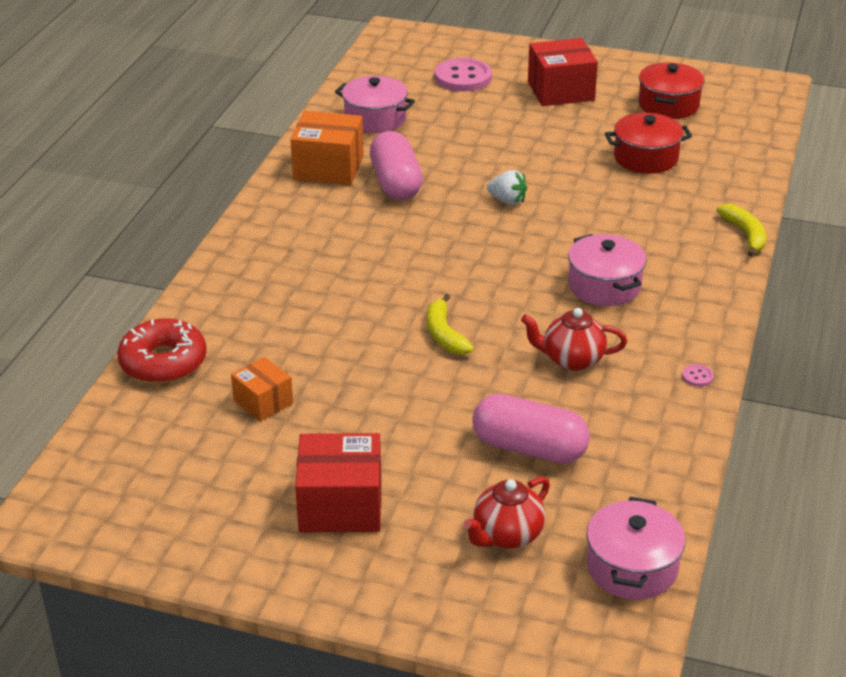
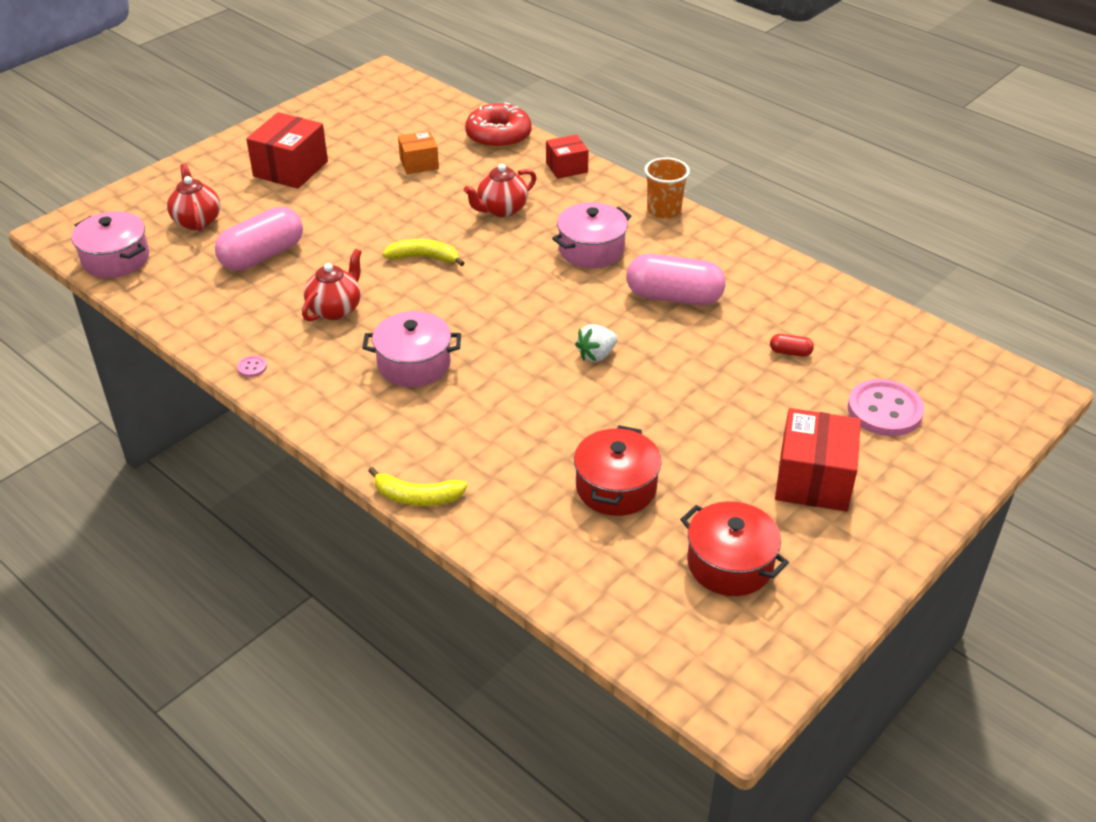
camera: 115 degrees right, 5 degrees up
orange box [290,111,364,185] -> none
pink pot [335,76,415,134] -> pink pot moved to [552,202,631,268]
none -> red teapot [464,164,536,217]
none -> red box [546,134,589,179]
none -> orange cup [645,157,690,219]
none -> red capsule [770,334,814,357]

